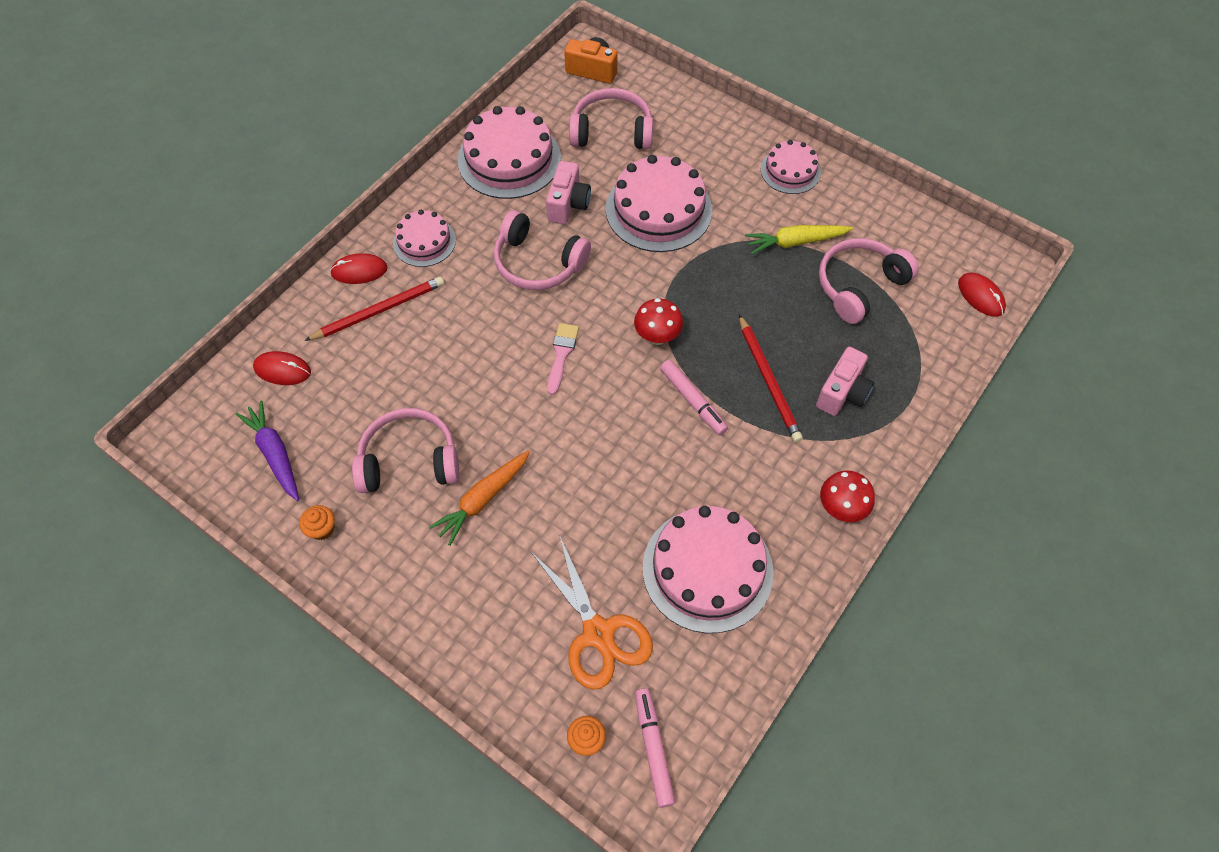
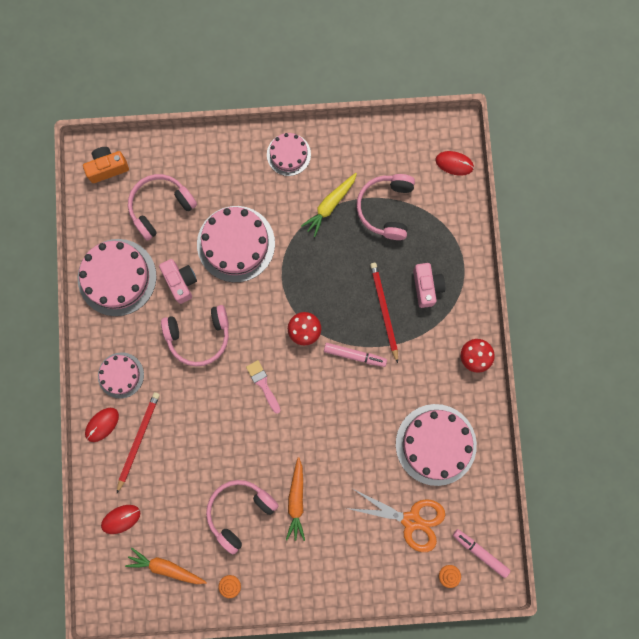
camera: 40 degrees left, 20 degrees up
purple carrot [236,400,299,501] -> orange carrot [125,548,207,584]
red pencil [739,315,803,442] -> red pencil turned 135 degrees counterclockwise [370,263,398,363]

